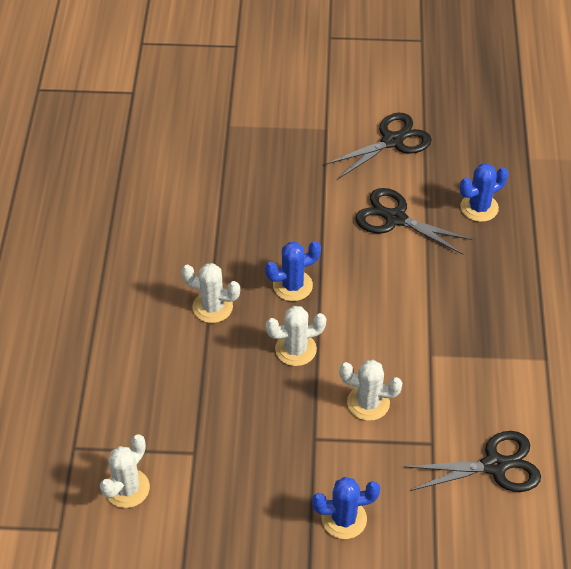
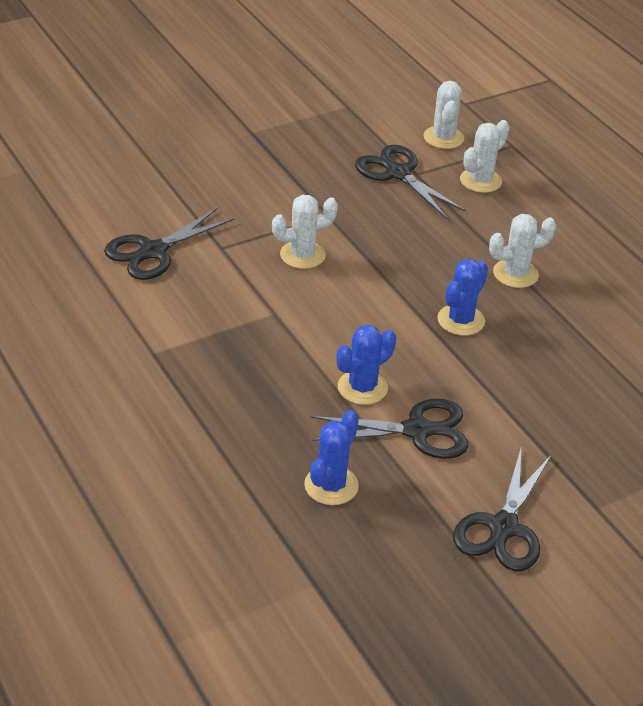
camera: 145 degrees right, 10 degrees down
white cactus [266,306,326,366] -> white cactus moved to [460,120,510,193]
blue cactus [312,477,380,539] -> blue cactus moved to [336,324,396,405]
none -> black scissors [355,145,466,219]

